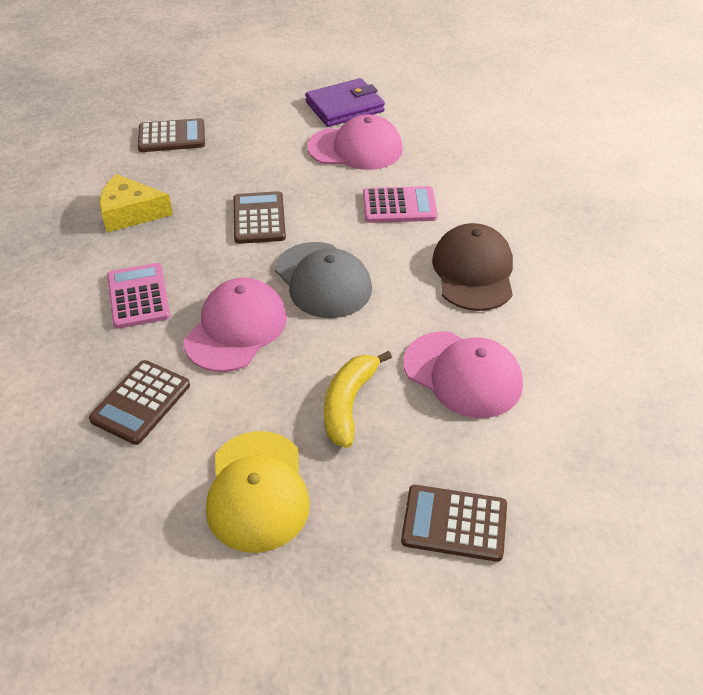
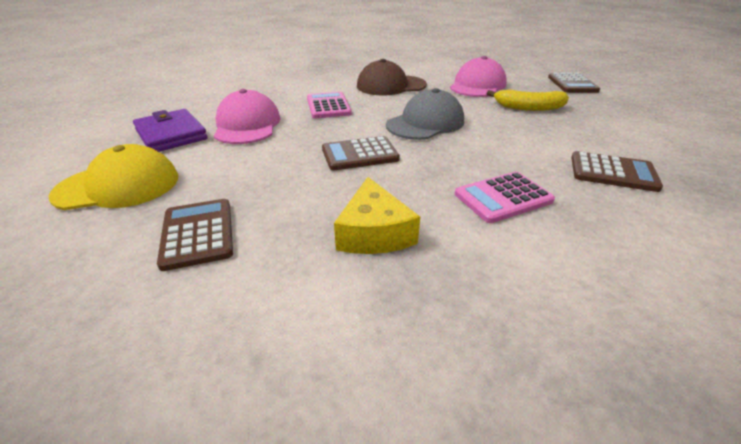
camera: 100 degrees left, 10 degrees down
pink cap [184,278,287,372] -> none
yellow cap [206,431,310,553] -> yellow cap moved to [48,144,178,210]

